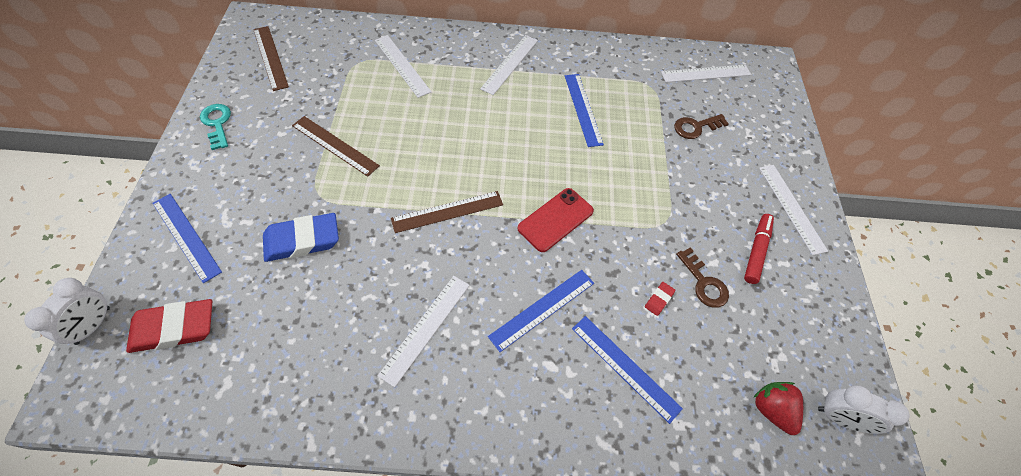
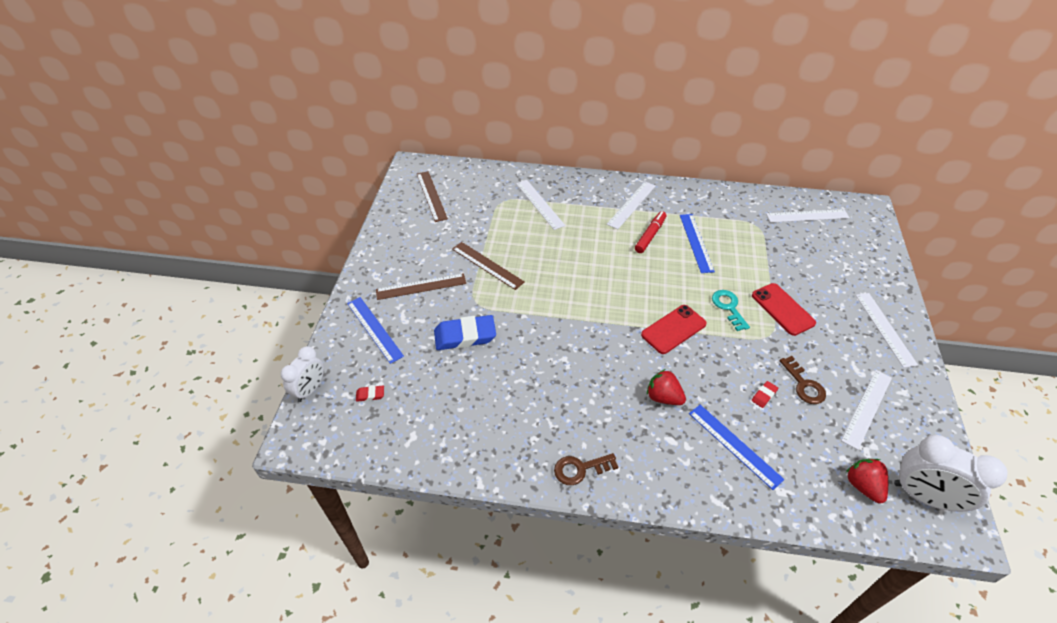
camera: 10 degrees right, 10 degrees down
red eraser [126,299,212,353] -> red eraser [356,386,384,402], size x0.44
turquoise key [200,104,231,150] -> turquoise key moved to [712,290,750,331]
white ruler [378,276,470,387] -> white ruler moved to [841,370,892,450]
brown ruler [391,191,503,233] -> brown ruler moved to [376,273,466,300]
blue ruler [488,270,594,352] -> red strawberry [647,369,686,405]
brown key [674,114,729,139] -> brown key moved to [554,453,618,485]
red marker [744,214,774,284] -> red marker moved to [635,211,666,253]
white clock [818,385,910,434] -> white clock [894,435,1008,512], size x1.54
none -> red phone [752,283,816,336]

